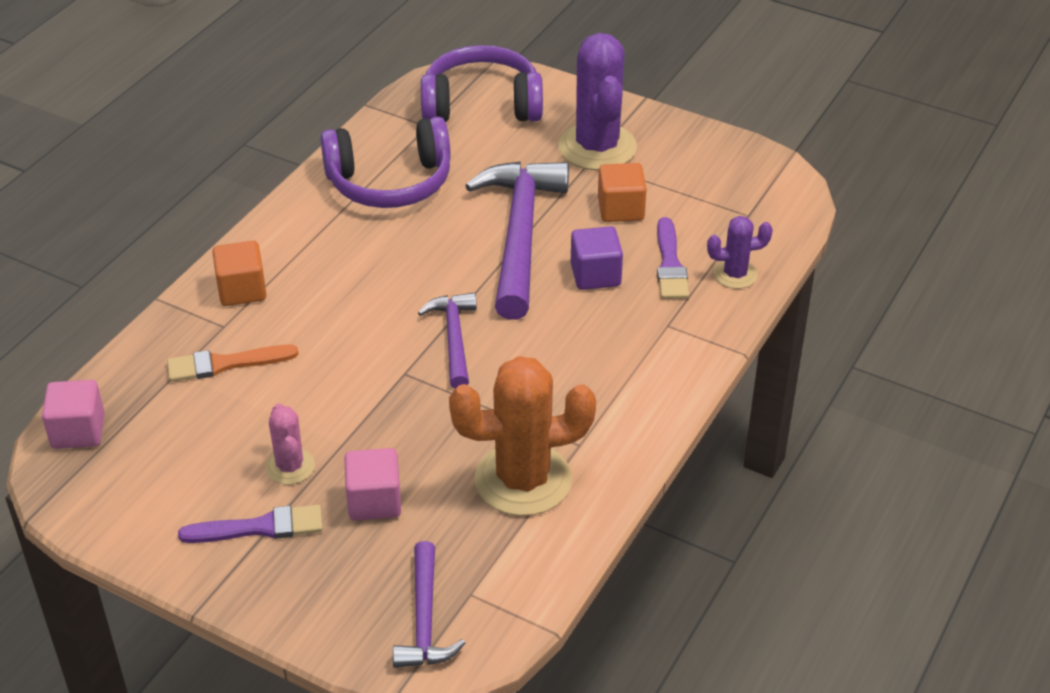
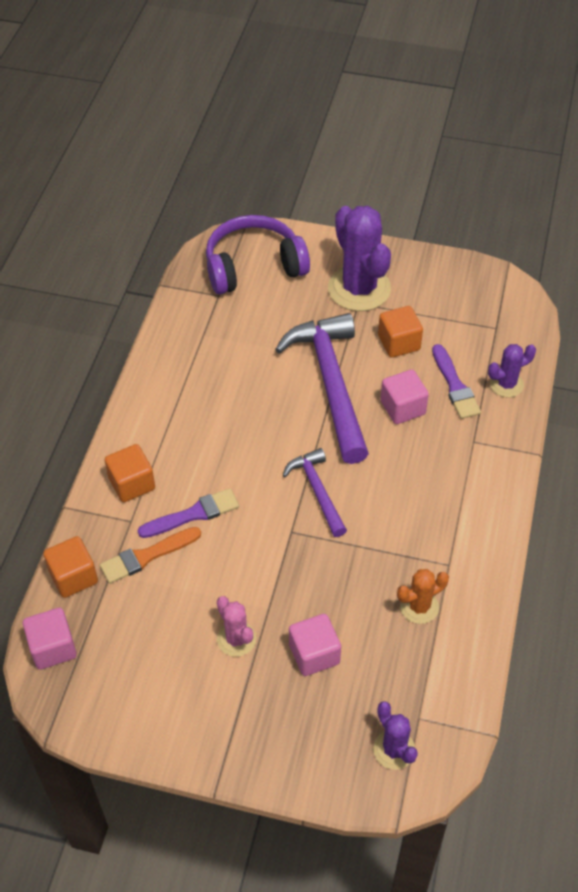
camera: 15 degrees left, 10 degrees up
purple brush [178,505,323,543] -> purple brush moved to [138,488,239,538]
purple headphones [320,116,451,208] -> none
purple hammer [393,541,465,668] -> purple cactus [373,701,418,770]
orange cactus [449,356,596,516] -> orange cactus [397,569,449,624], size x0.51
purple cube [571,226,623,290] -> pink cube [380,369,429,424]
none -> orange cube [43,536,98,598]

